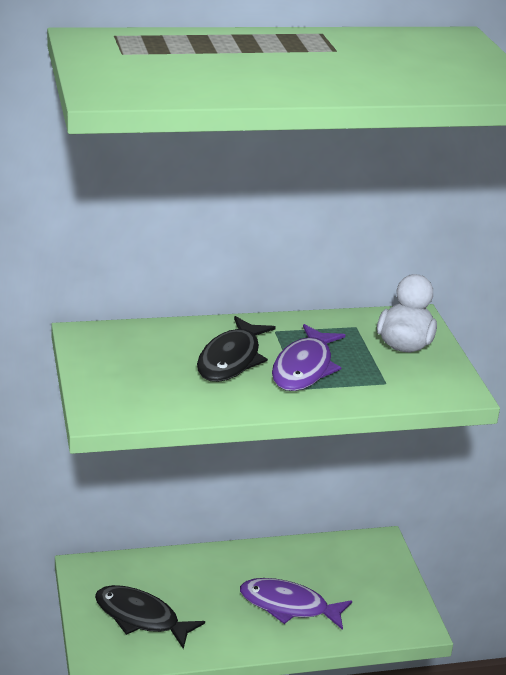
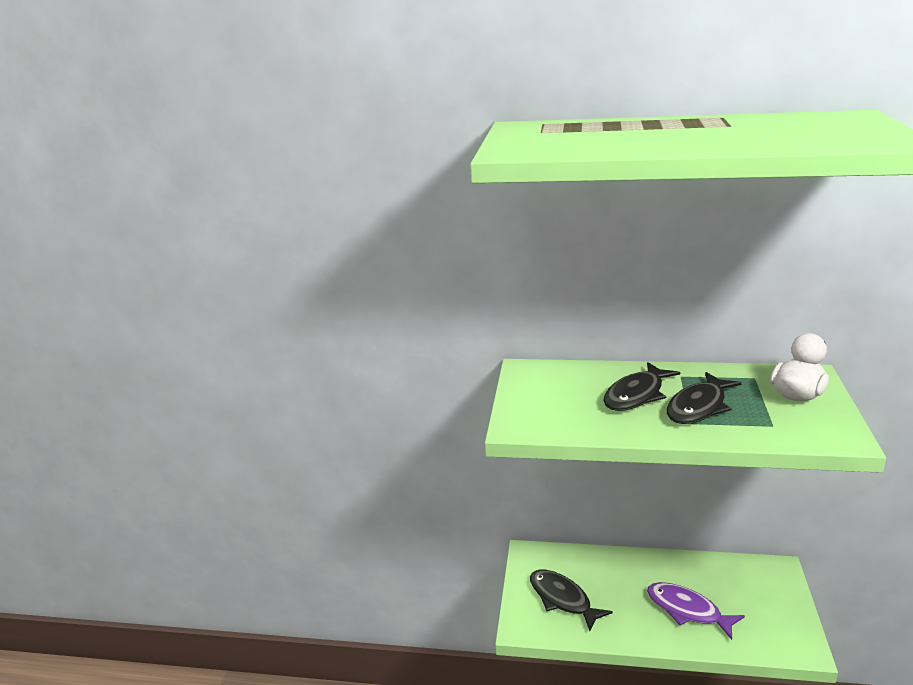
camera: 25 degrees right, 5 degrees down
purple fish [272,324,345,391] -> black fish [667,372,742,424]

